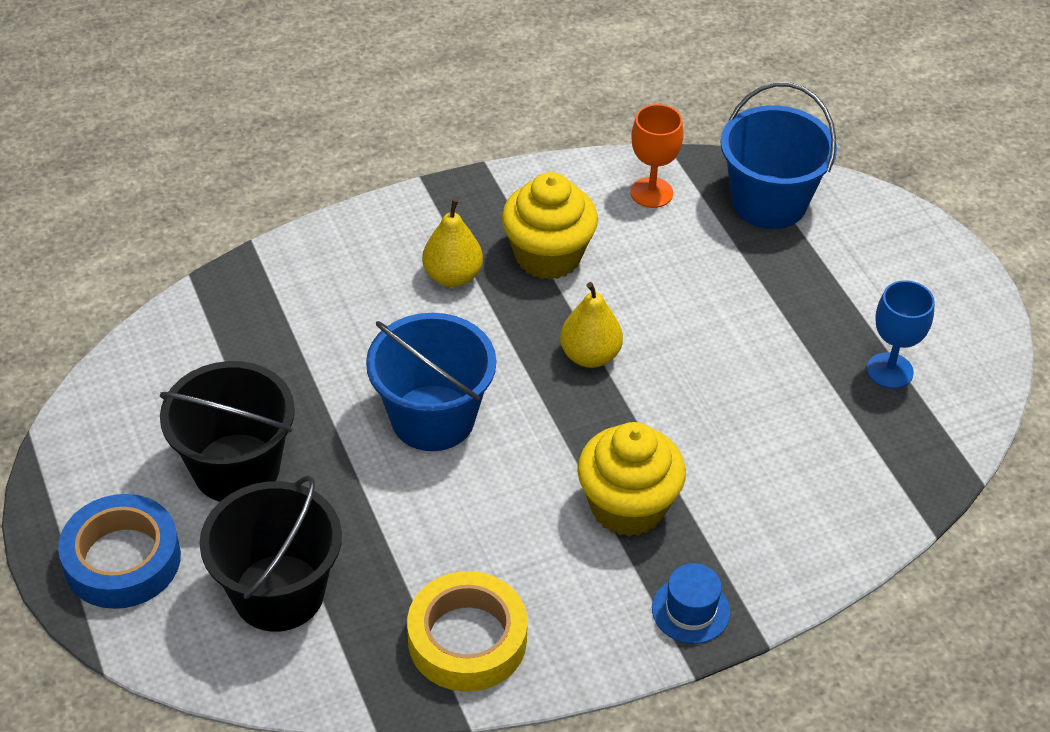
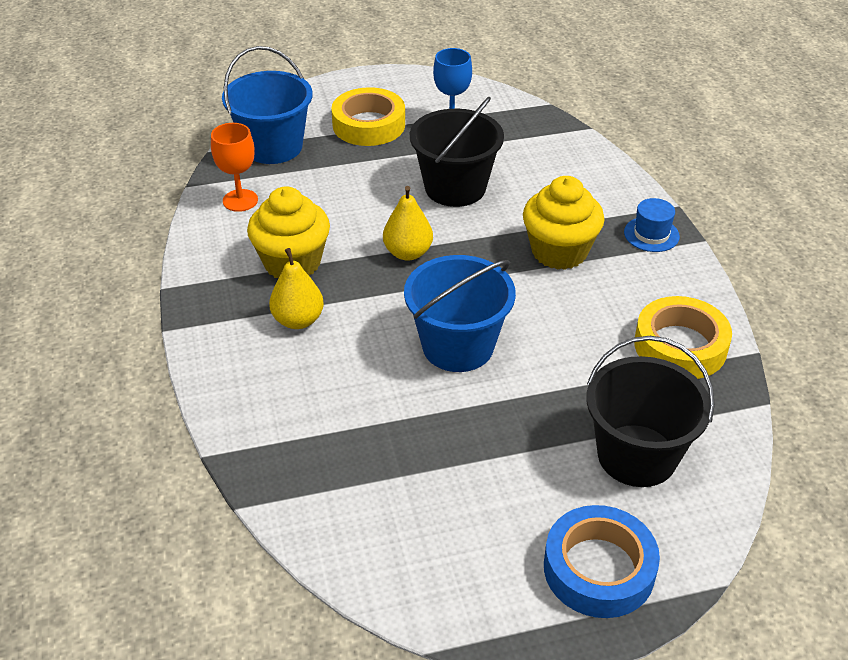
camera: 80 degrees left, 5 degrees down
black bucket [160,361,295,502] -> black bucket moved to [410,97,504,207]
none -> yellow tape [331,87,405,146]

